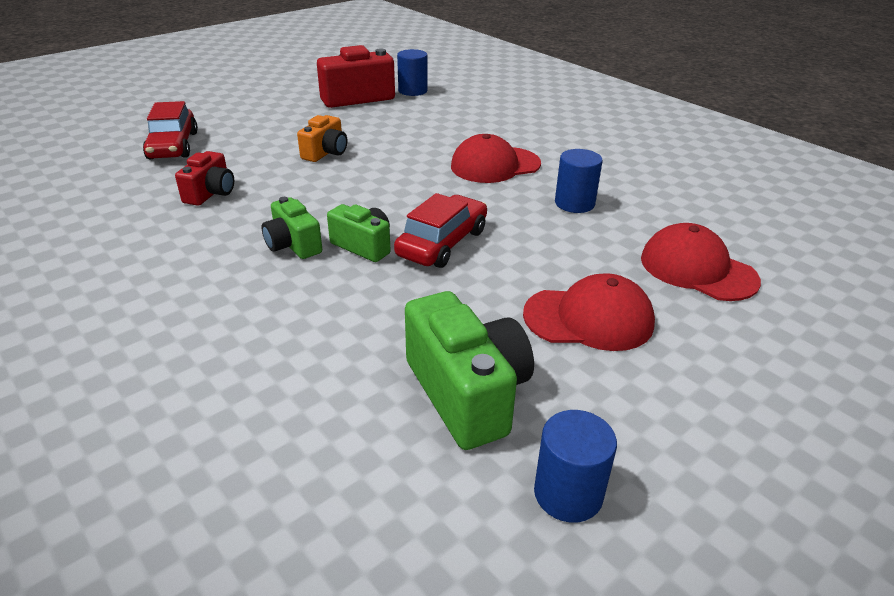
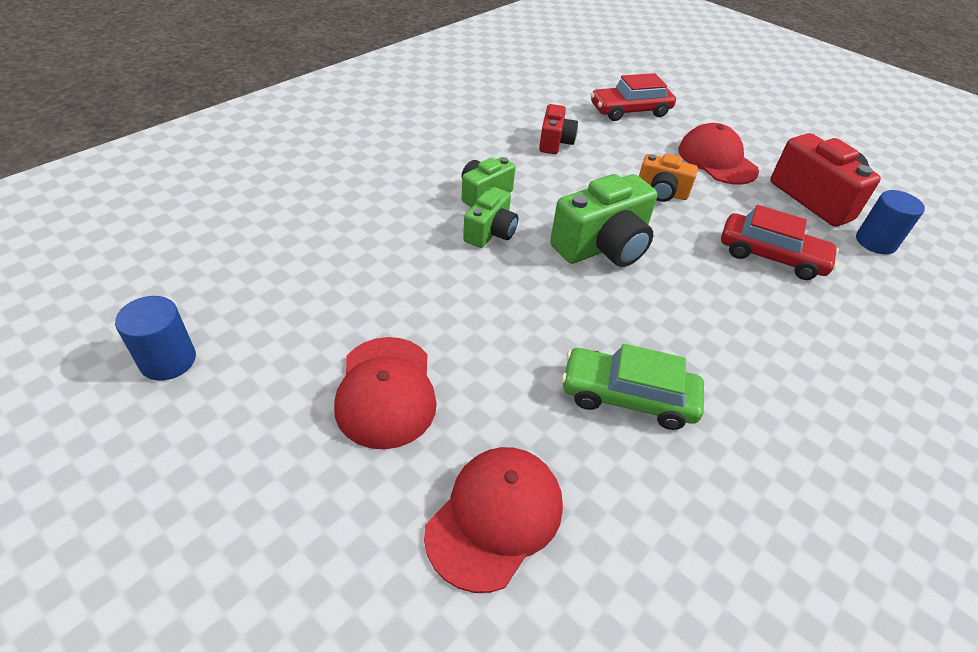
camera: 80 degrees right, 10 degrees up
red camera [175,151,234,206] -> red camera turned 90 degrees counterclockwise [539,104,578,154]
red car [394,193,487,268] -> red car moved to [721,205,839,280]
green camera [405,291,534,450] -> green camera moved to [550,174,658,267]
red cap [451,134,541,183] -> red cap moved to [678,123,759,185]
blue cylinder [555,149,603,213] -> green car [561,344,704,430]

